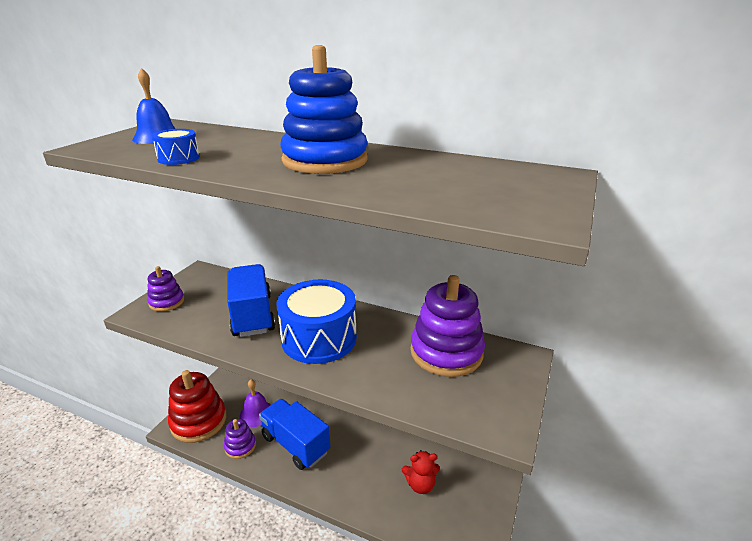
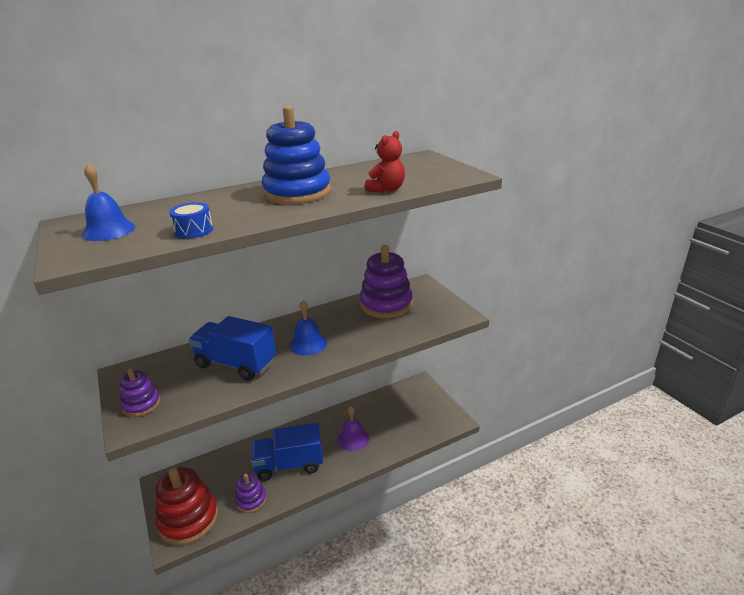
camera: 50 degrees left, 0 degrees up
purple bell [240,379,271,427] -> purple bell moved to [337,406,369,451]
blue drum [276,280,357,364] -> blue bell [290,300,327,356]
red teddy bear [402,450,440,494] -> red teddy bear moved to [365,131,405,193]

